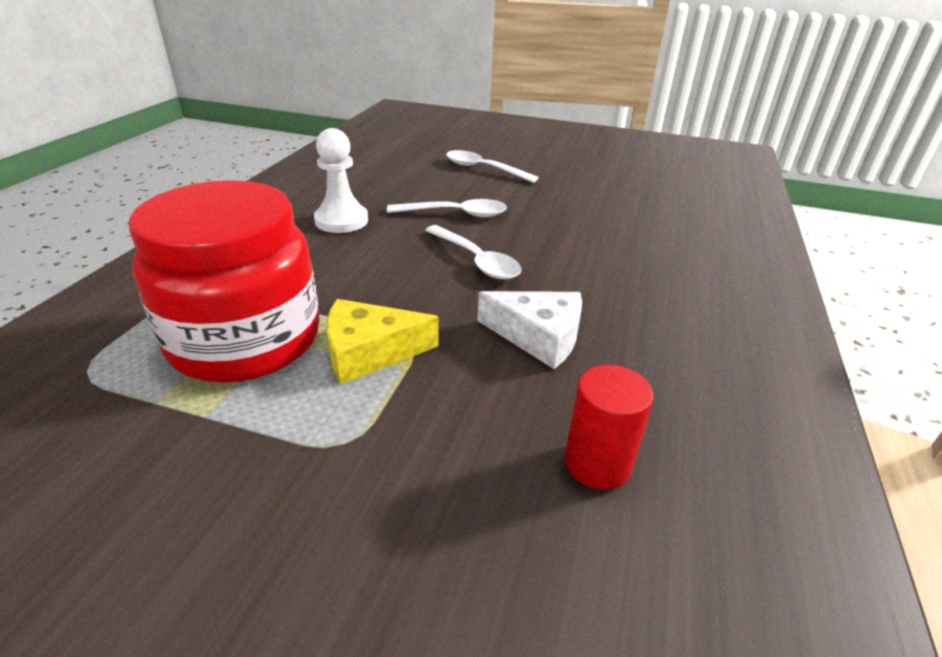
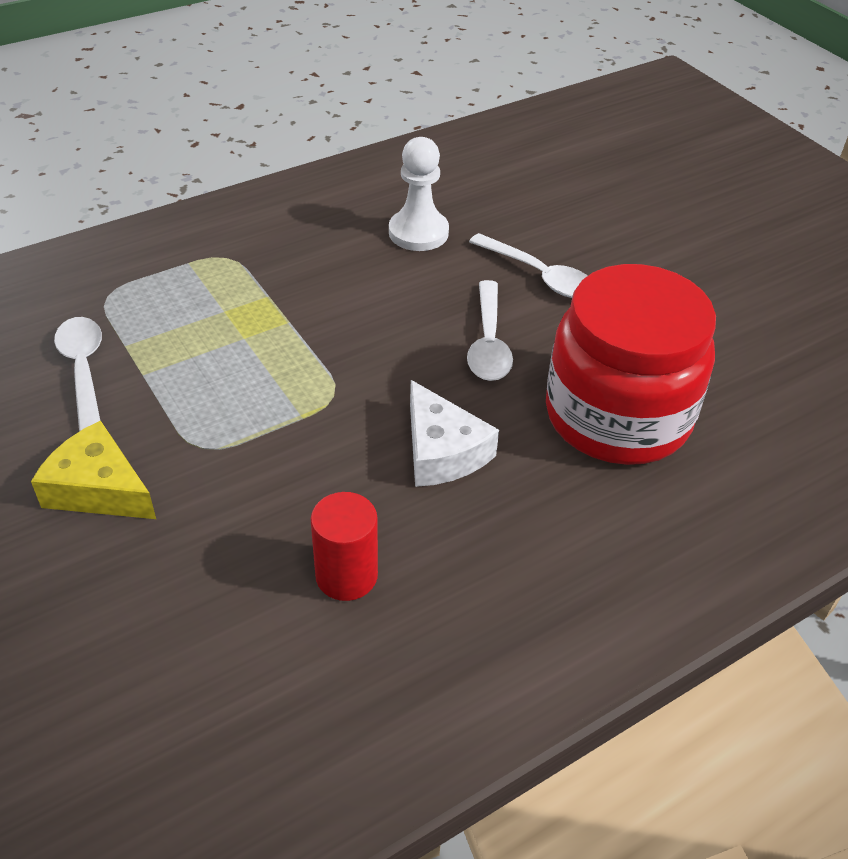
camera: 40 degrees right, 10 degrees up
red jar [129,180,320,383] -> red jar moved to [546,264,716,465]
yellow cheese [326,299,439,385] -> yellow cheese moved to [31,421,156,519]
white spoon [446,150,539,183] -> white spoon moved to [54,317,102,431]

